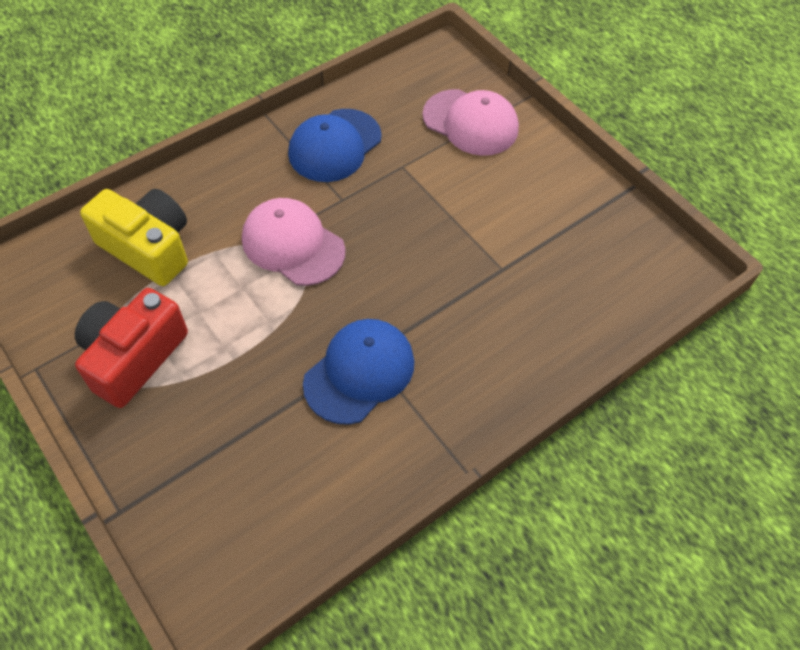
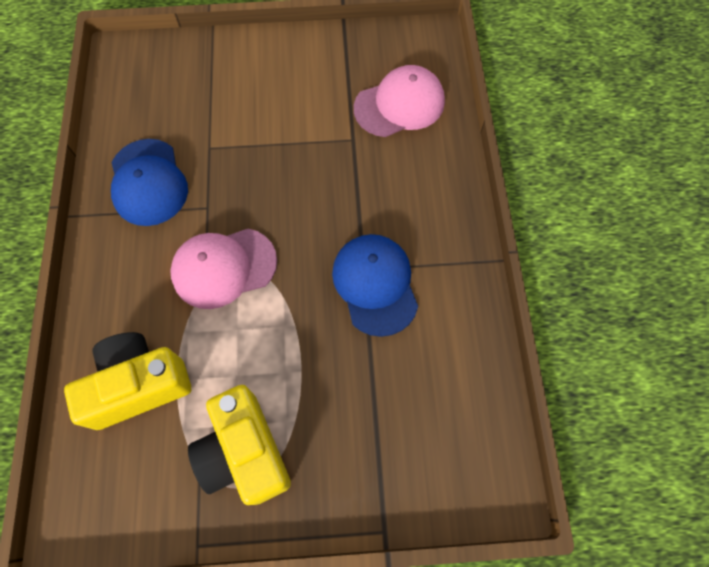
camera: 55 degrees left, 10 degrees up
red camera [75,288,188,408] -> yellow camera [188,385,291,505]
pink cap [422,89,519,156] -> pink cap moved to [354,65,445,137]

